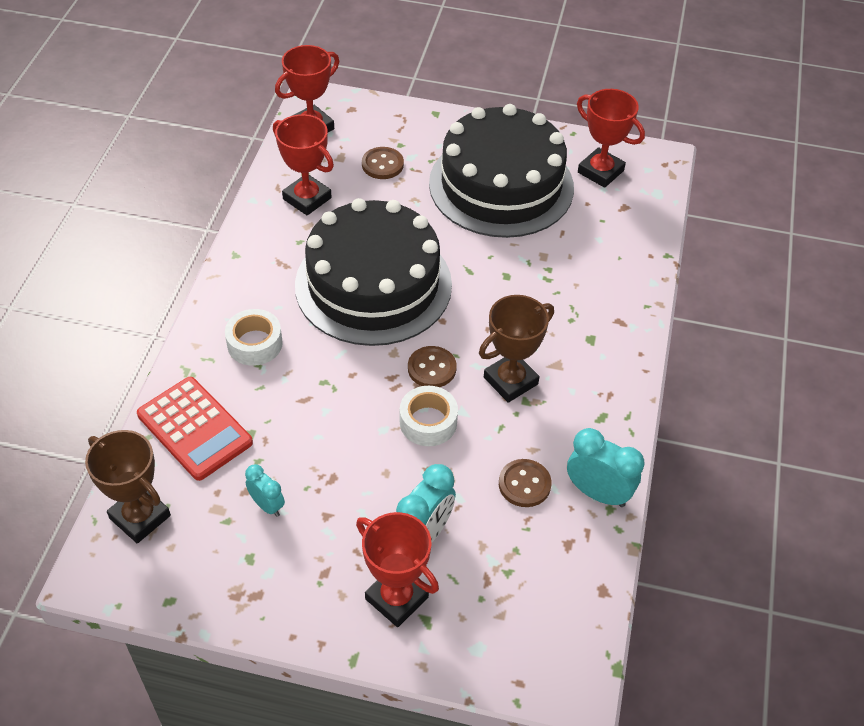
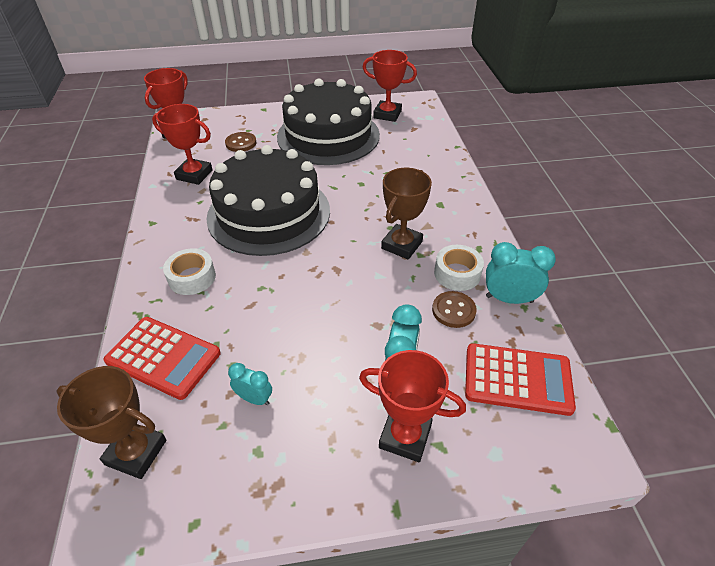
camera: 20 degrees left, 5 degrees down
white tape [400,386,458,446] -> white tape moved to [434,245,484,291]
brown button [408,346,457,387] -> none
none -> red calculator [465,343,576,416]

